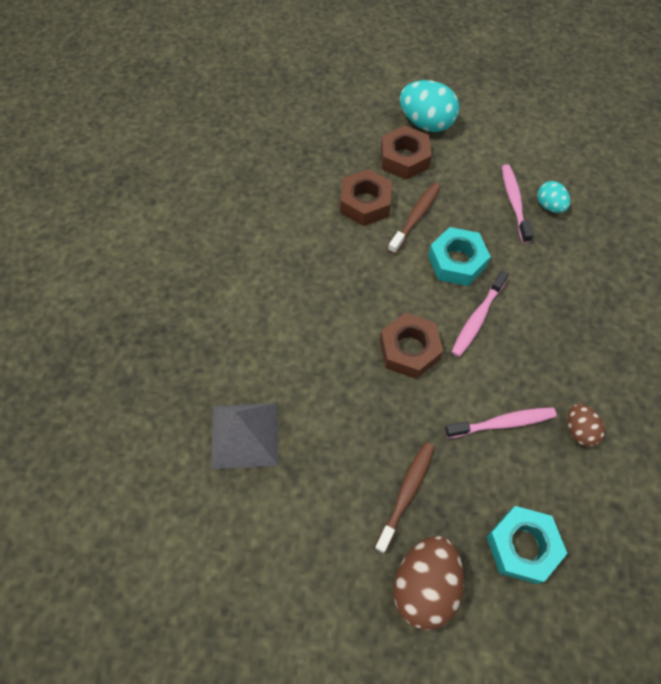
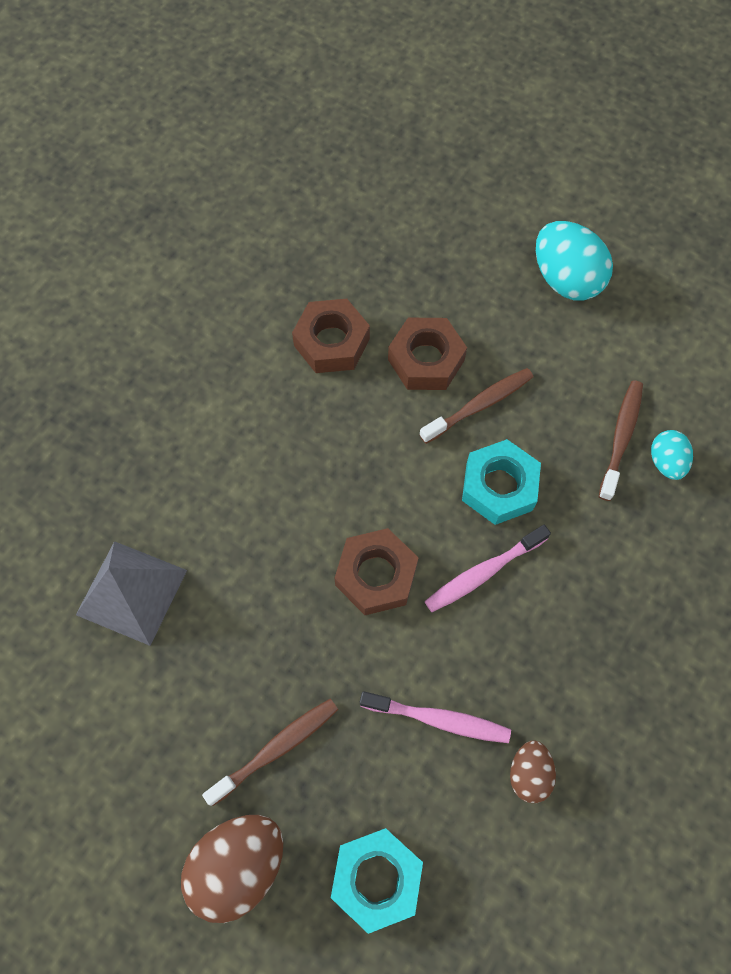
camera: 25 degrees right, 5 degrees up
brown nut [381,125,432,180] -> brown nut moved to [292,299,370,373]
pink toothbrush [502,164,533,243] -> brown toothbrush [599,380,643,501]

